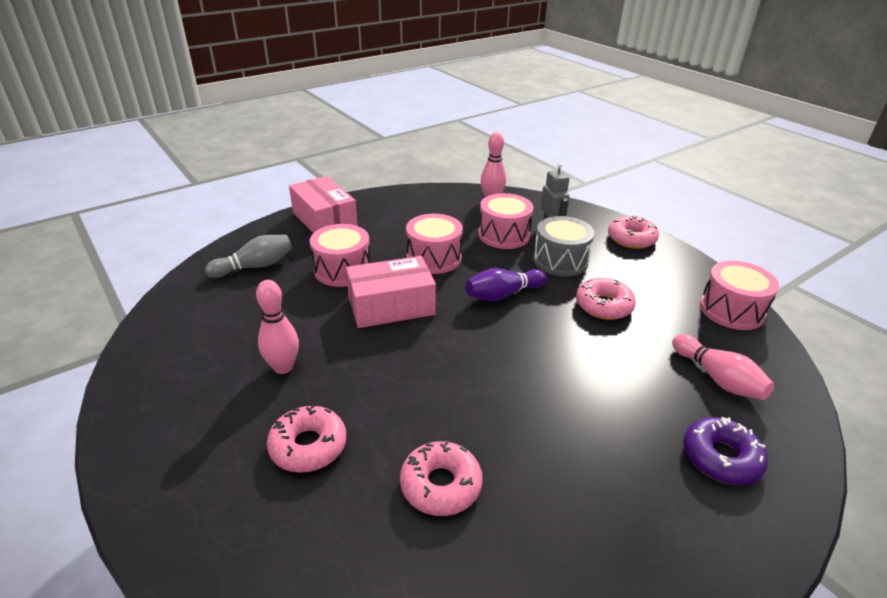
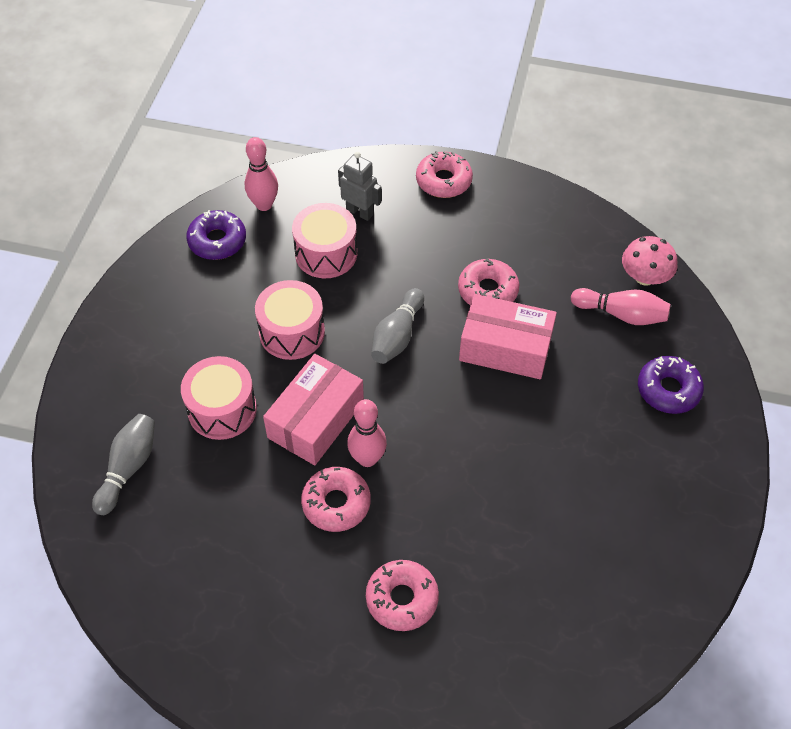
camera: 40 degrees left, 20 degrees up
pink bowling pin [256,280,299,374] -> pink bowling pin moved to [347,399,387,467]
pink box [289,176,358,233] -> pink box moved to [459,294,557,379]
pink donut [400,440,483,516] -> pink donut moved to [301,467,371,532]
purple bowling pin [465,268,547,301] -> grey bowling pin [371,288,424,364]
grey drum [533,216,594,277] -> none
pink drum [700,261,779,330] -> none
none -> purple donut [186,210,246,260]
none -> pink mushroom [622,236,677,286]

